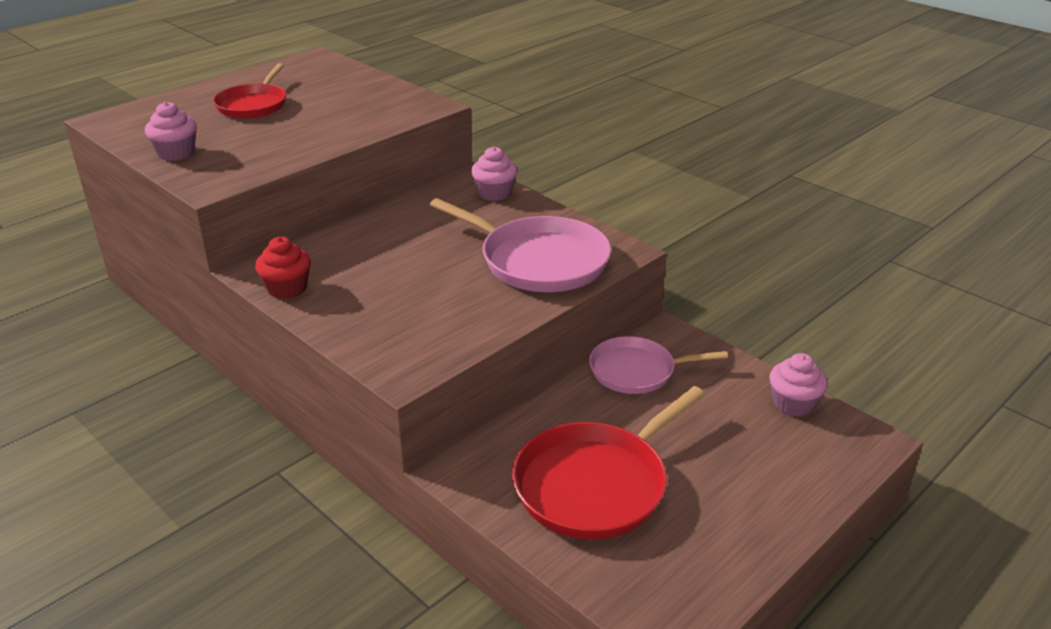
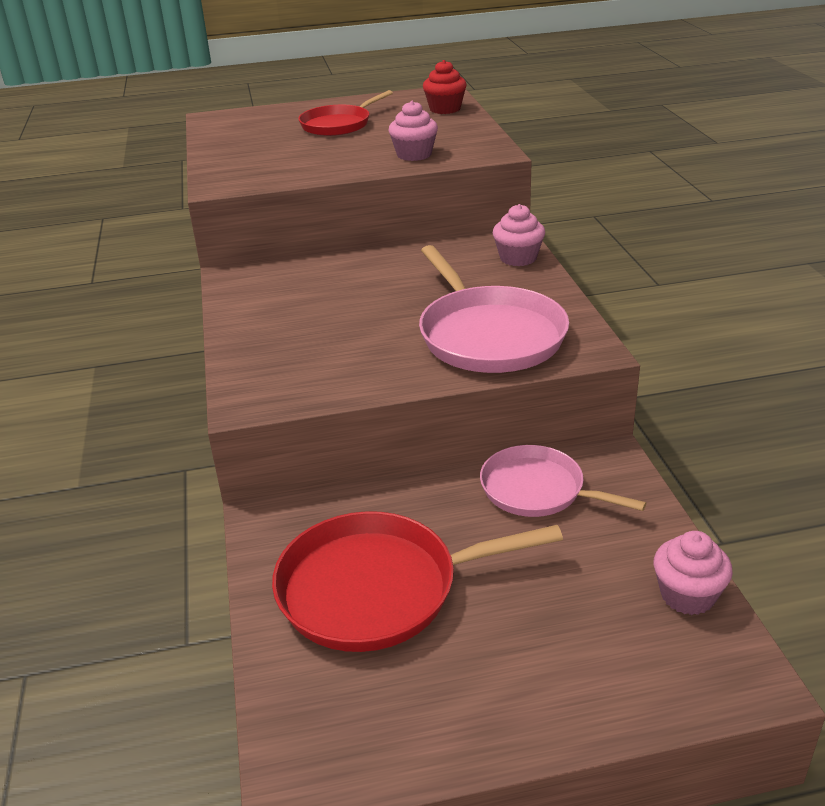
camera: 35 degrees right, 0 degrees up
pink cupcake [145,102,197,161] -> pink cupcake moved to [389,101,438,161]
red cupcake [255,237,311,299] -> red cupcake moved to [423,60,467,114]

